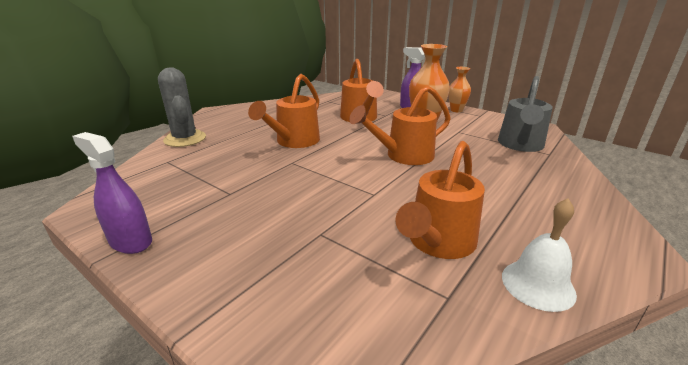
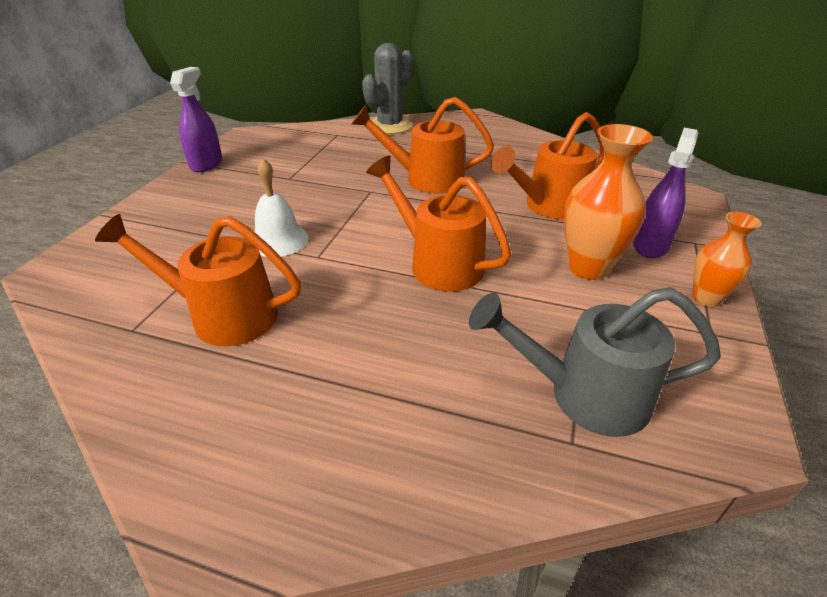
camera: 70 degrees right, 10 degrees up
white bell [502,199,577,312] -> white bell moved to [254,158,309,257]

